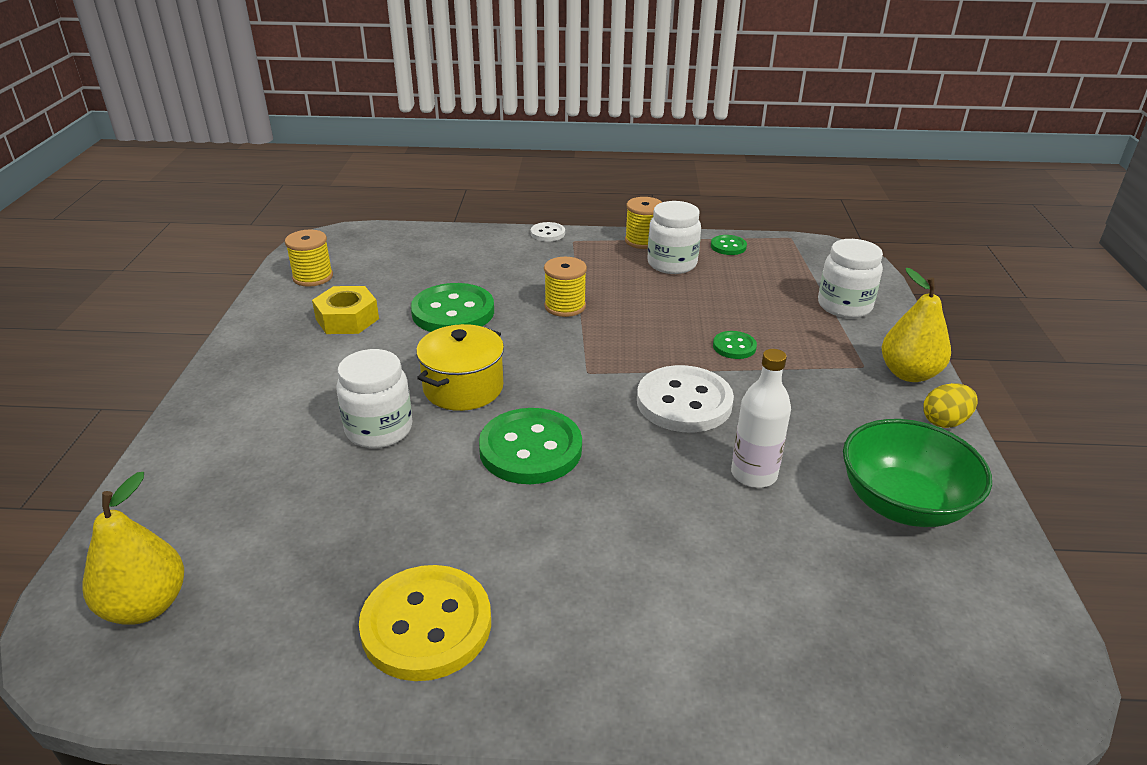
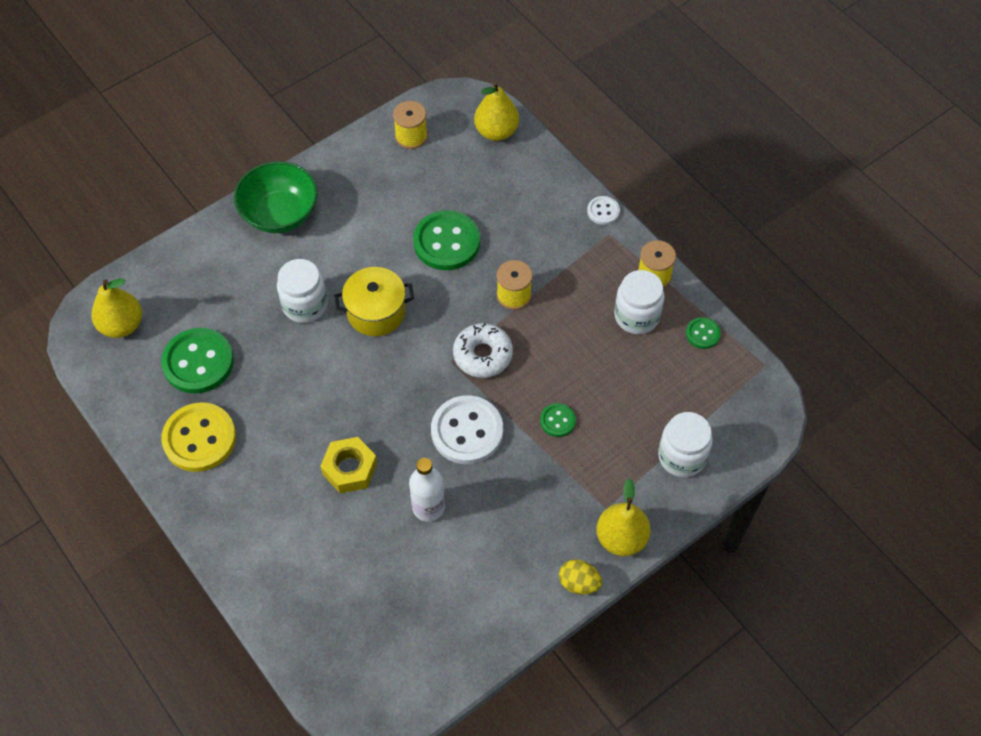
camera: 50 degrees right, 25 degrees up
yellow nut [312,286,379,334] -> yellow nut moved to [320,437,377,493]
green button [479,408,582,484] -> green button moved to [161,328,234,394]
green bowl [843,419,992,527] -> green bowl moved to [234,161,318,233]
none -> white donut [453,323,513,378]
none -> yellow pear [474,82,519,141]

